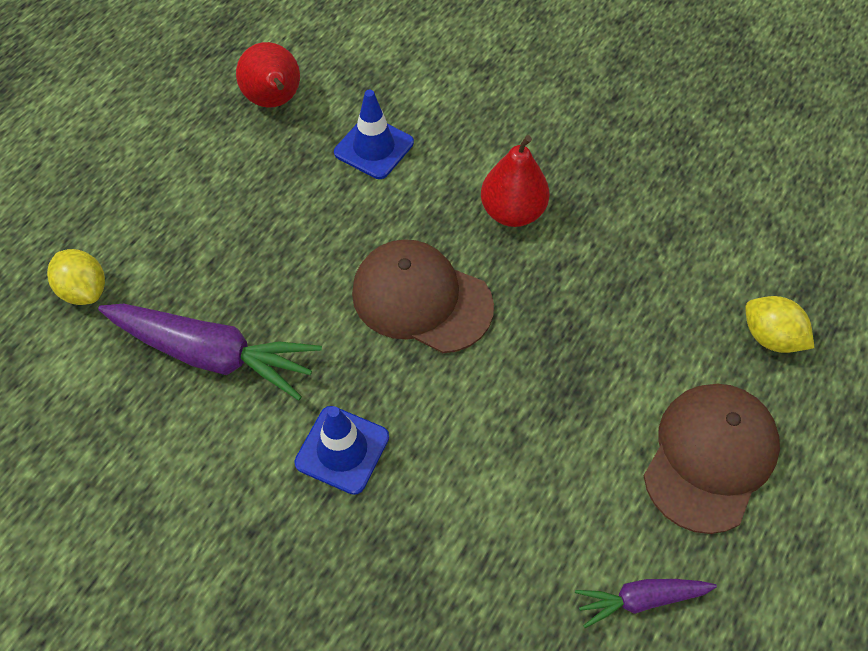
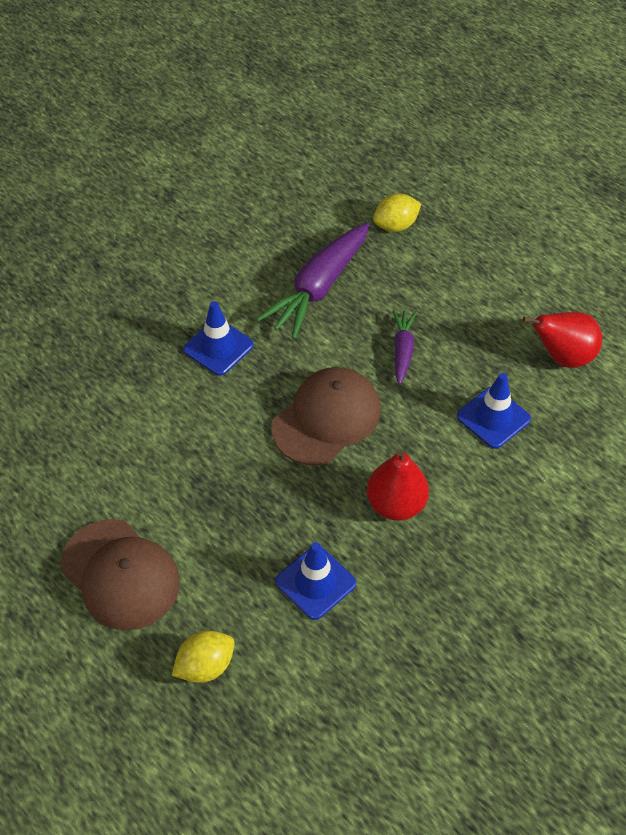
camera: 105 degrees right, 5 degrees down
purple carrot [575,579,717,628] -> purple carrot moved to [393,310,417,384]
none -> blue traffic cone [275,542,356,620]

